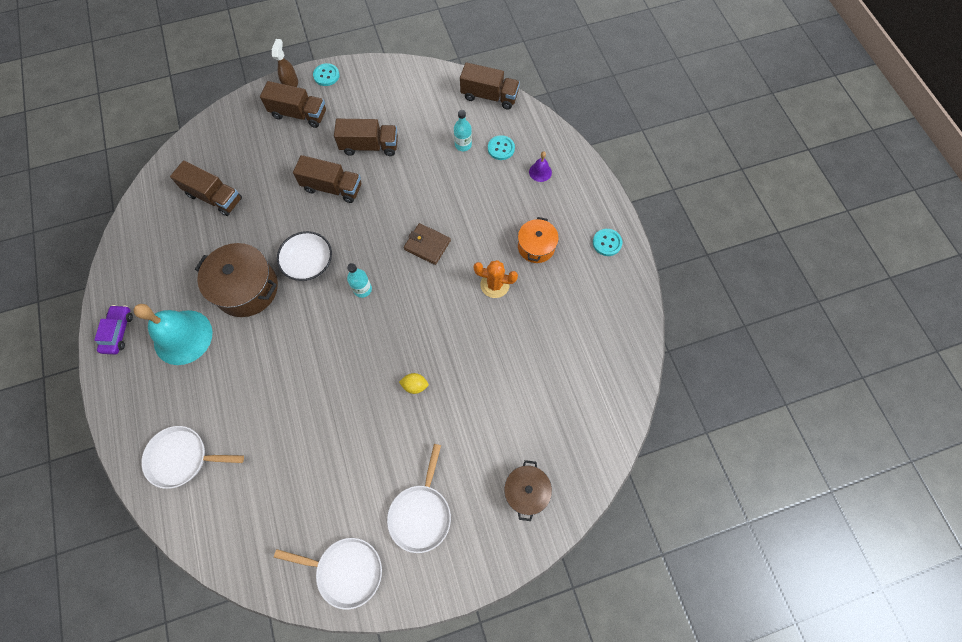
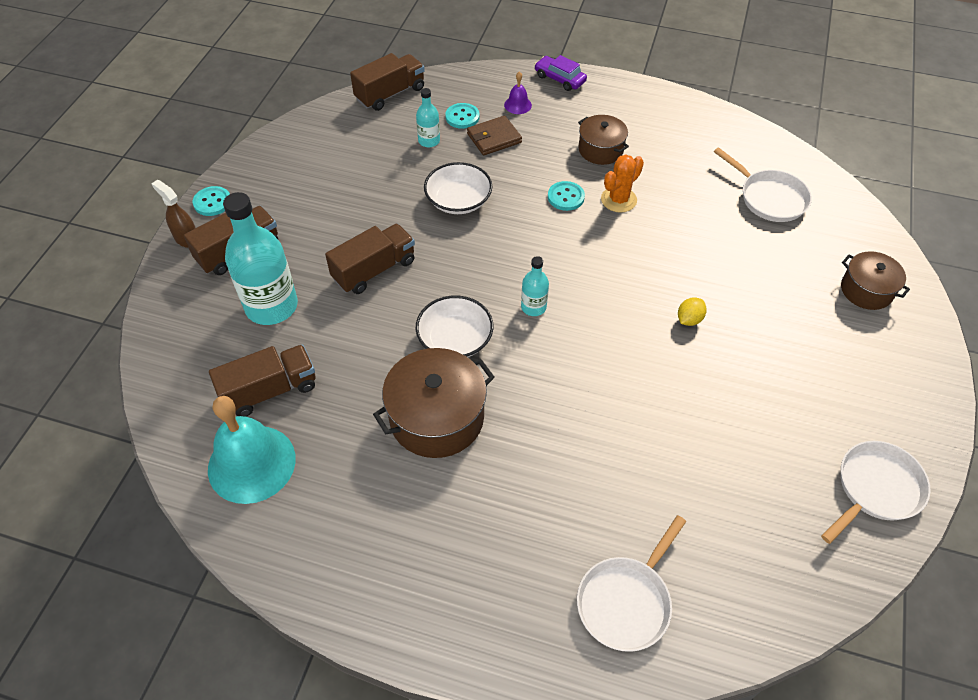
camera: 55 degrees left, 15 degrees down
purple car [94,305,133,354] -> purple car moved to [534,55,587,91]
turquoise bell [133,304,212,365] -> turquoise bell moved to [208,396,296,504]
brown truck [334,119,398,156] -> none
white pan [387,444,451,553] -> white pan moved to [714,147,812,222]
brown wallet [404,223,451,265] -> brown wallet moved to [467,116,522,155]
orange pot [518,217,559,263] -> brown pot [578,115,629,165]
turquoise button [593,229,622,256] -> turquoise button moved to [548,181,585,211]
none -> turquoise bottle [223,192,298,325]
none -> white bowl [424,162,492,214]

